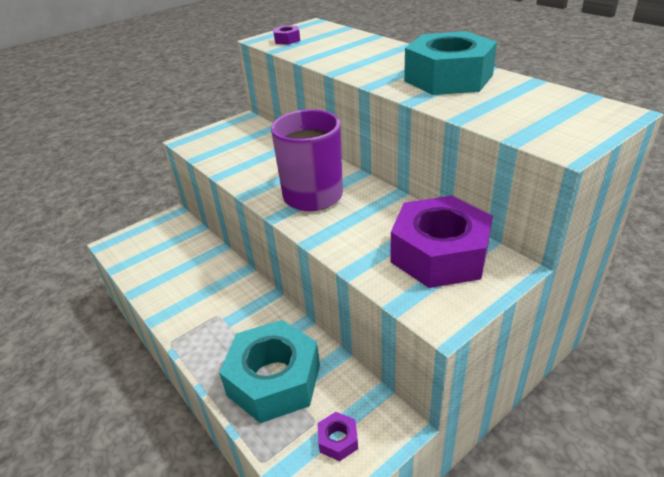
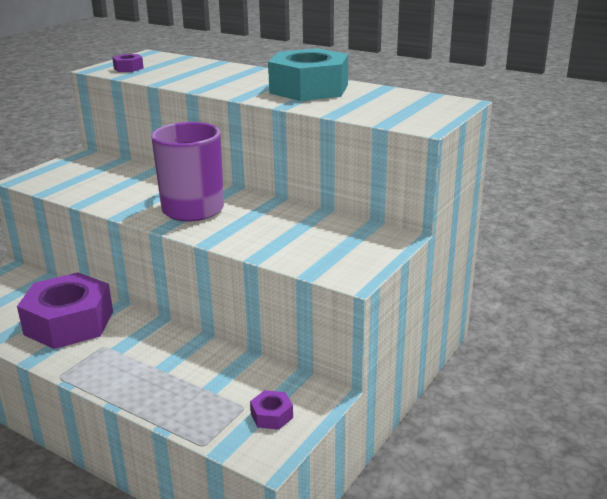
camera: 20 degrees left, 10 degrees down
turquoise nut [219,320,320,423] -> none
purple nut [391,196,493,288] -> purple nut moved to [17,272,113,349]

